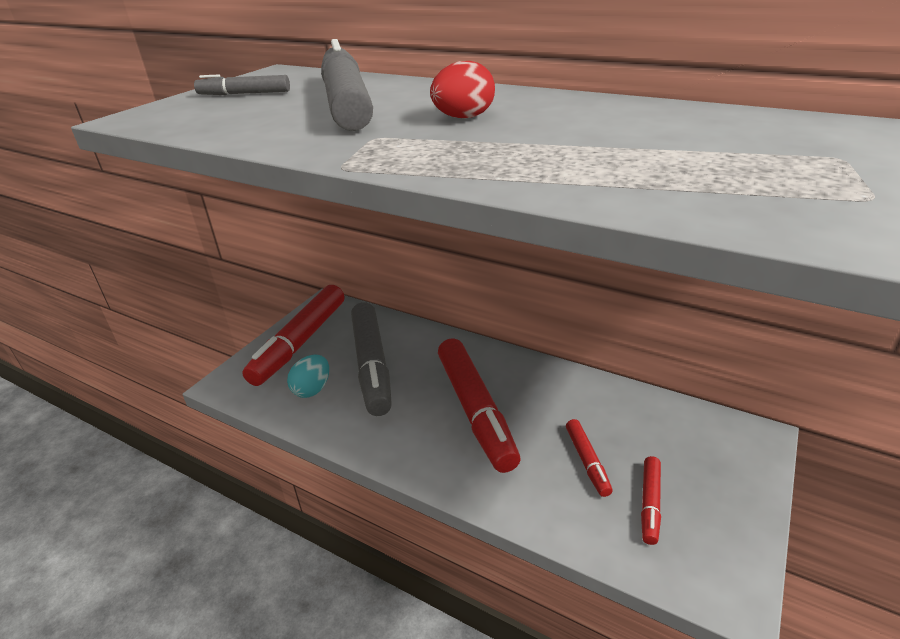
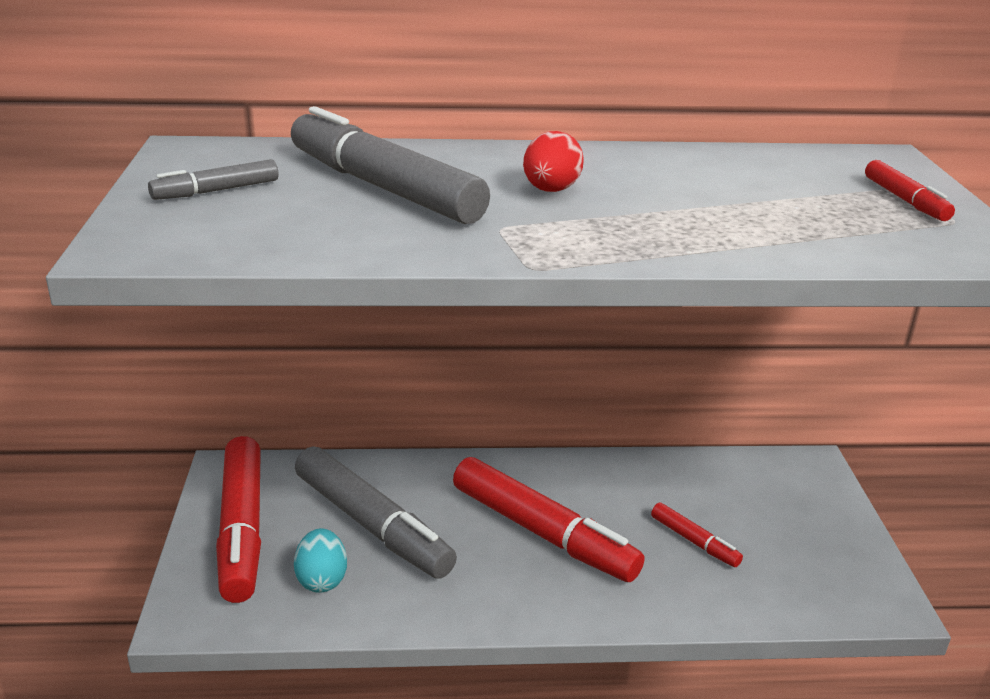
camera: 35 degrees left, 5 degrees down
red marker [641,456,661,545] -> red marker moved to [865,160,955,221]

